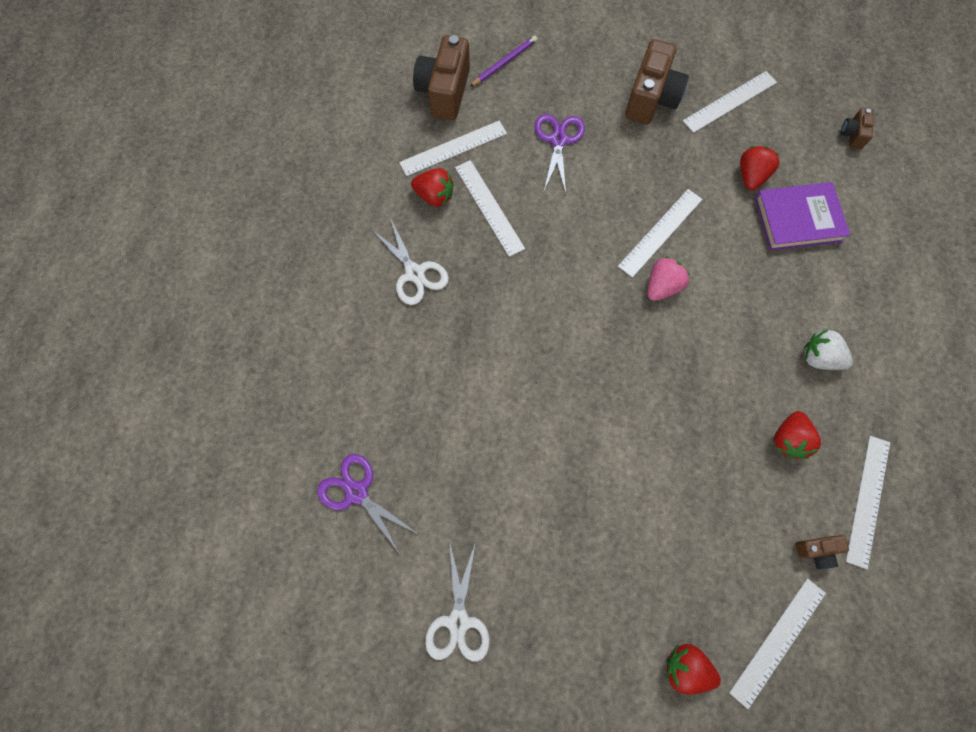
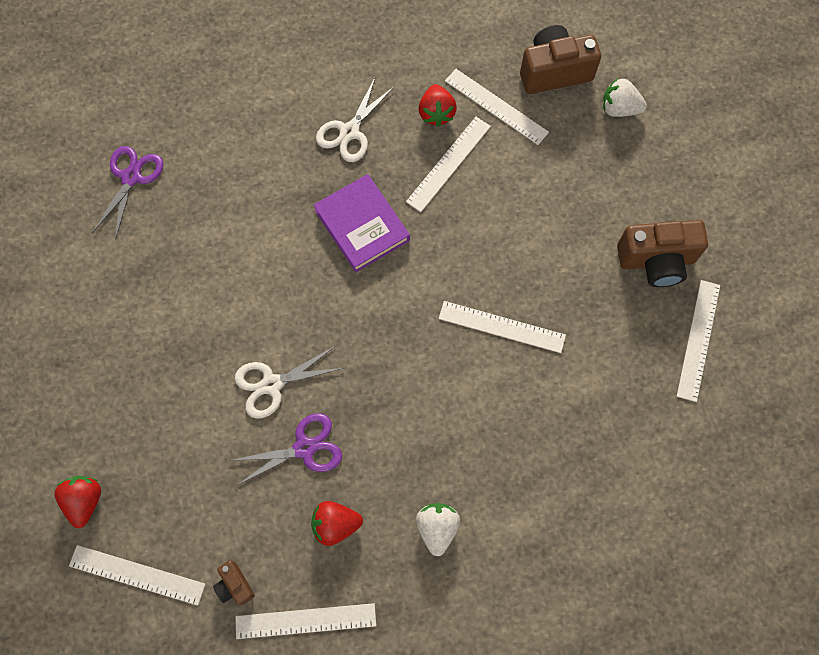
camera: 65 degrees right, 0 degrees up
white scissors [425,540,490,661] -> white scissors moved to [235,346,344,419]
purple pencil [470,36,537,87] -> white strawberry [603,78,647,117]
purple scissors [535,114,585,194] -> purple scissors moved to [229,413,342,485]
pink strawberry [647,256,690,301] -> none
white ruler [683,71,777,133] -> white ruler turned 75 degrees clockwise [677,280,720,402]
red strawberry [740,146,779,190] -> none
purple book [755,182,850,251] -> purple book moved to [314,174,410,272]
brown camera [841,108,874,149] -> none

